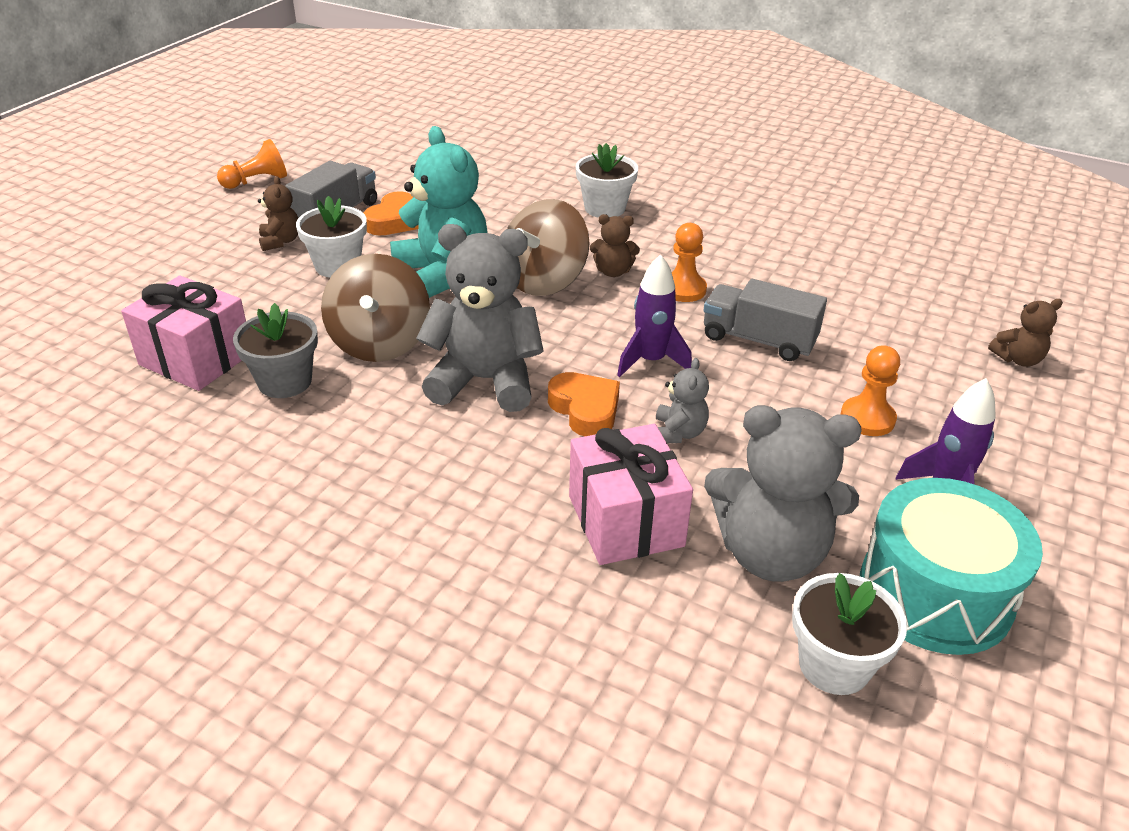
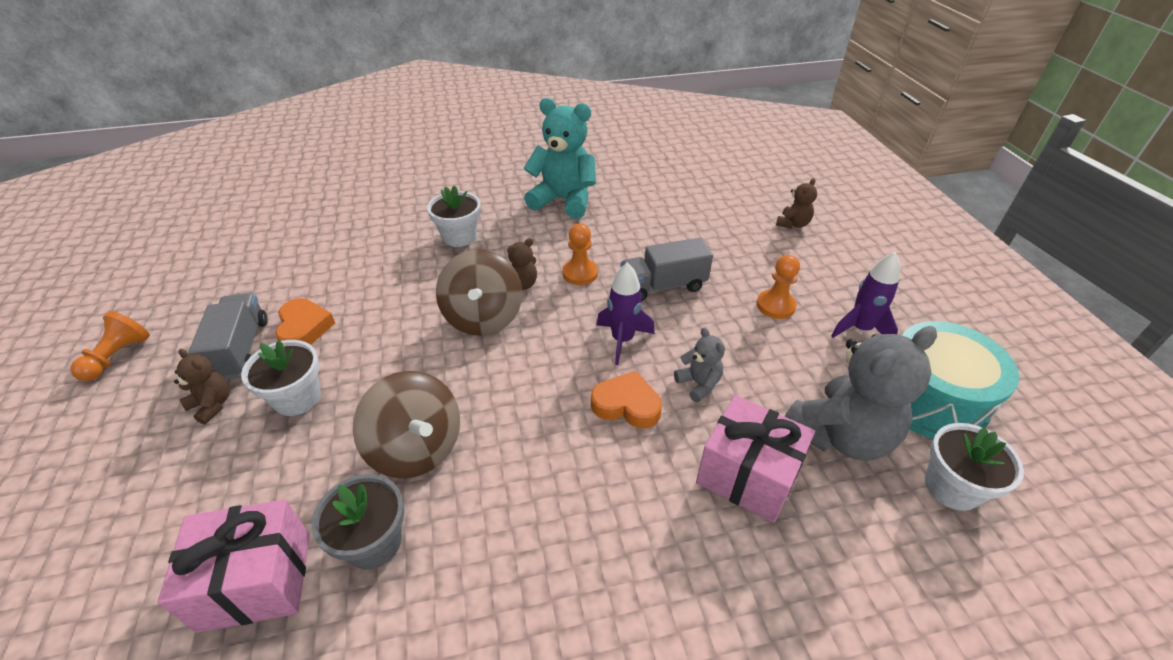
camera: 40 degrees left, 5 degrees up
turquoise teddy bear [390,126,488,298] -> turquoise teddy bear moved to [523,98,596,219]
grey teddy bear [416,224,544,412] -> none

